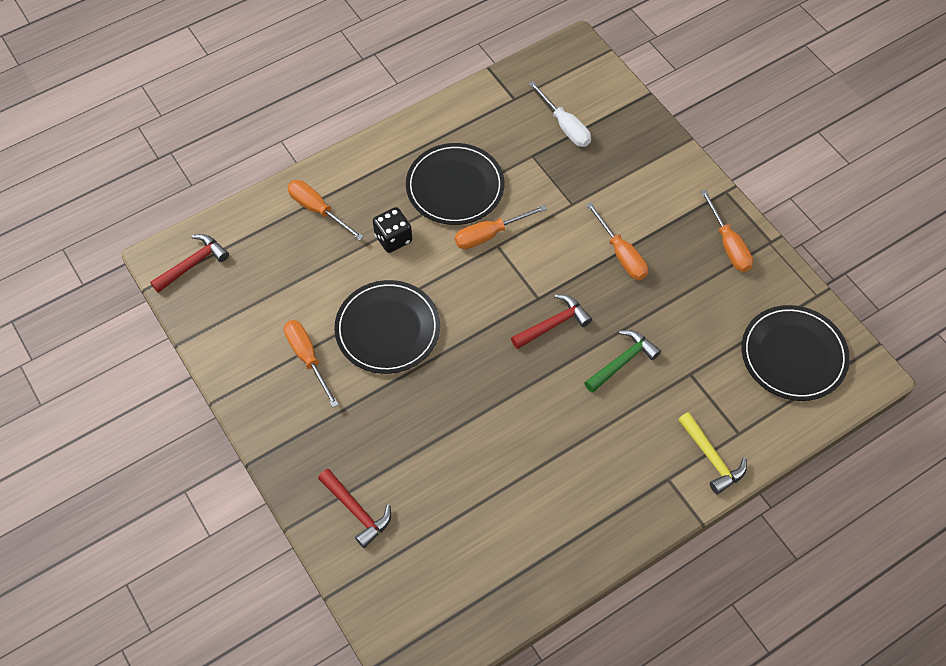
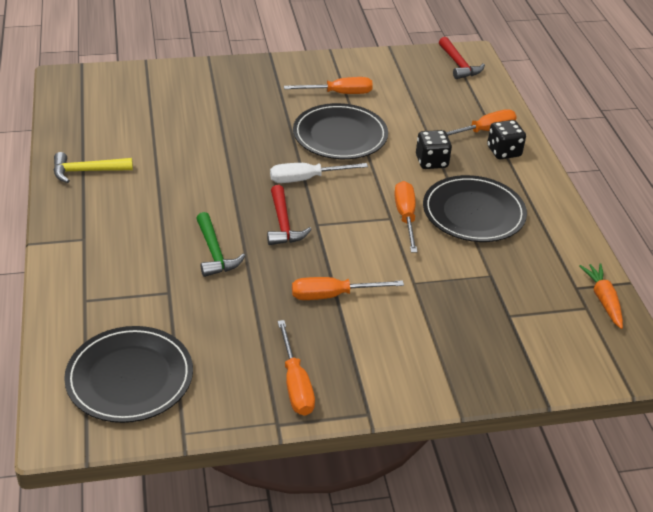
camera: 110 degrees right, 20 degrees down
red hammer [318,469,391,548] -> none
white screwdriver [528,81,591,147] -> white screwdriver moved to [270,163,368,183]
yellow hammer [678,412,747,495] -> yellow hammer moved to [53,152,133,183]
orange screwdriver [700,190,753,272] -> orange screwdriver turned 105 degrees counterclockwise [277,320,315,416]
none -> black dice [487,120,526,159]
none -> orange carrot [579,263,623,329]

